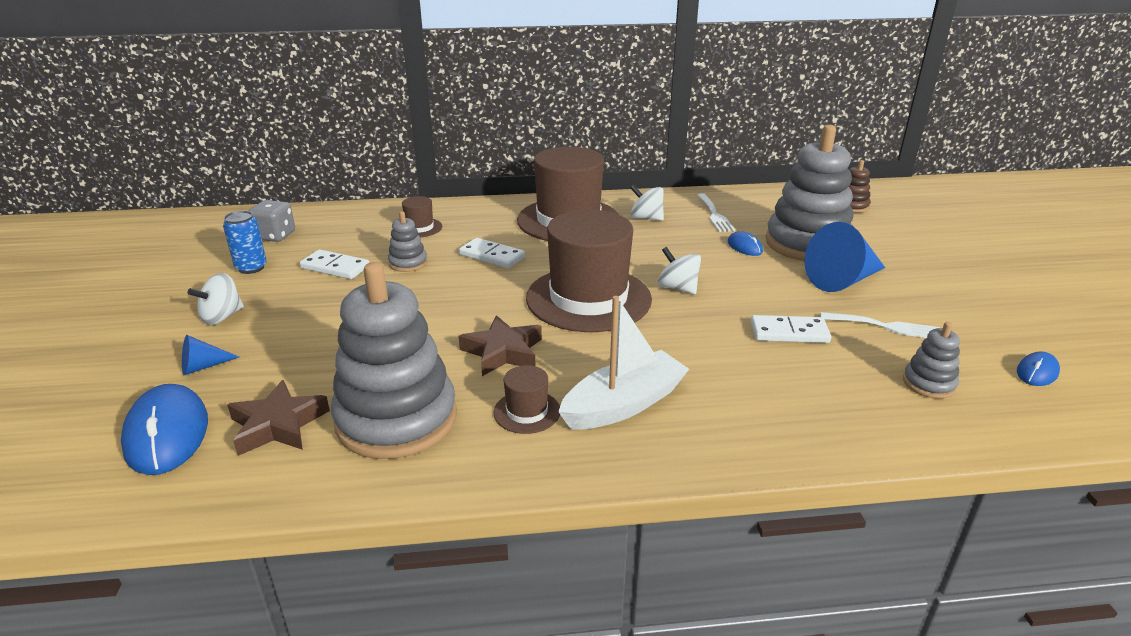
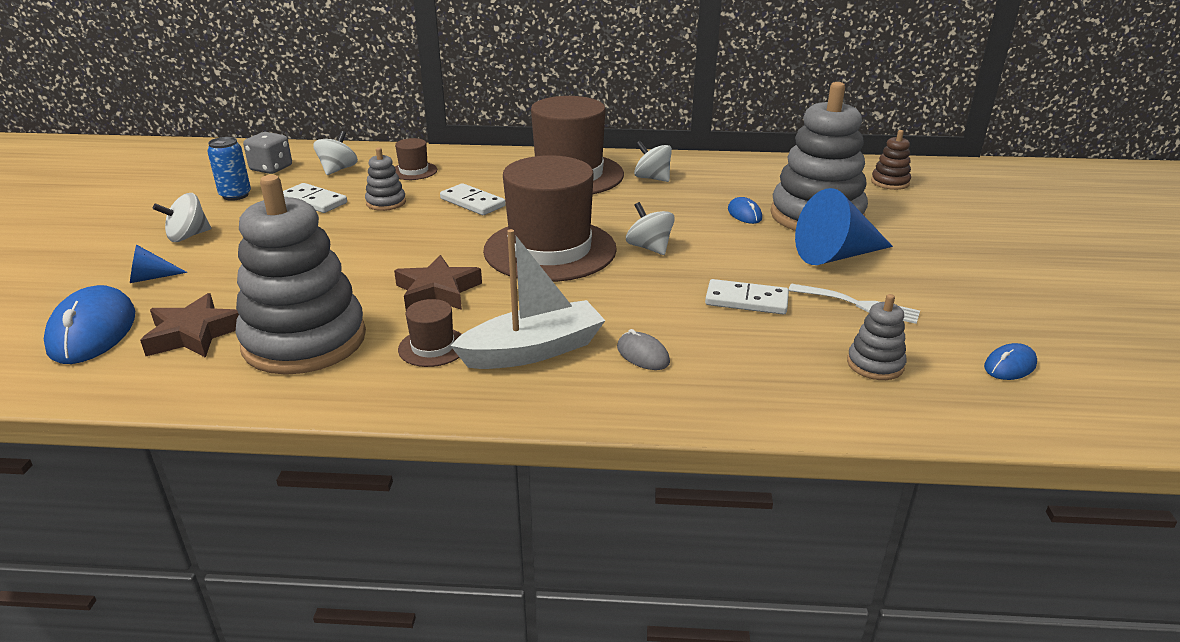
camera: 10 degrees right, 0 degrees up
white fork [697,193,735,232] -> none
none -> white spinning top [313,131,358,175]
none -> grey mouse [617,329,670,370]

